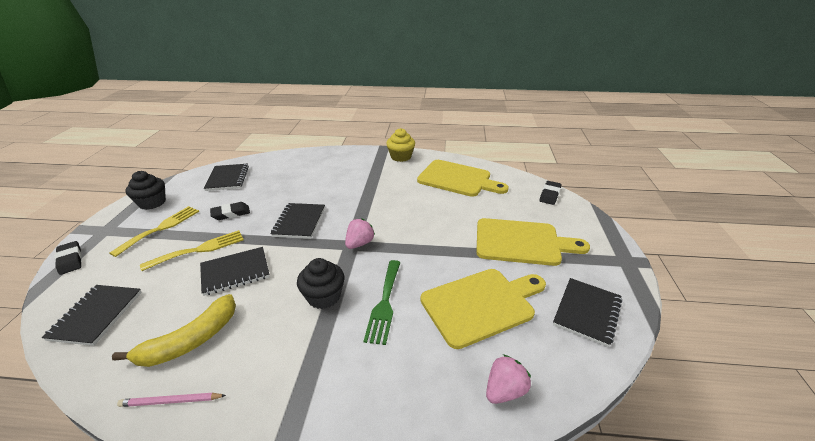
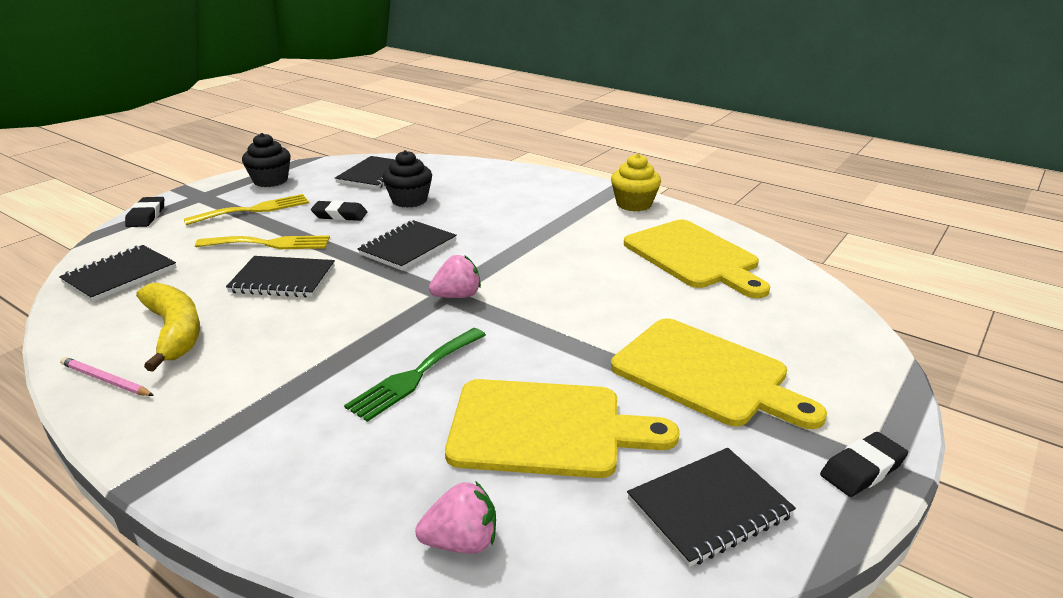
camera: 30 degrees right, 5 degrees down
yellow banana [112,294,236,367] -> yellow banana turned 105 degrees counterclockwise [136,283,200,371]
black cupcake [297,258,344,309] -> black cupcake moved to [382,150,432,208]
black eraser [539,181,562,205] -> black eraser moved to [820,432,908,497]

